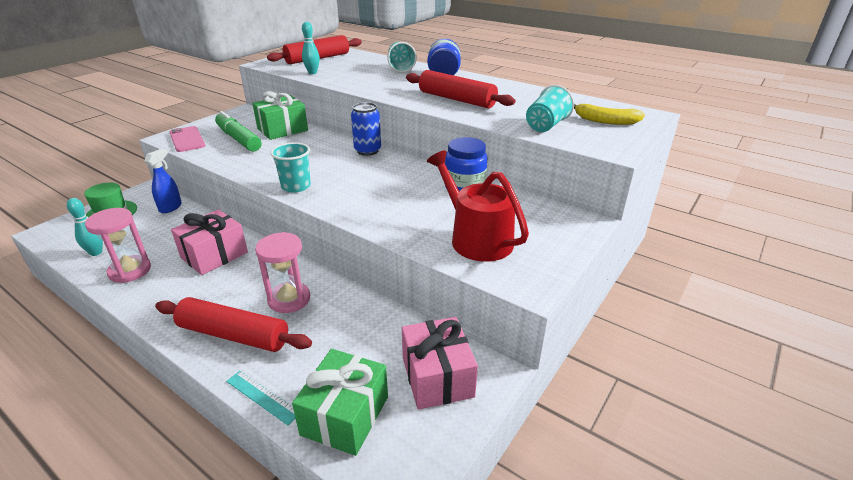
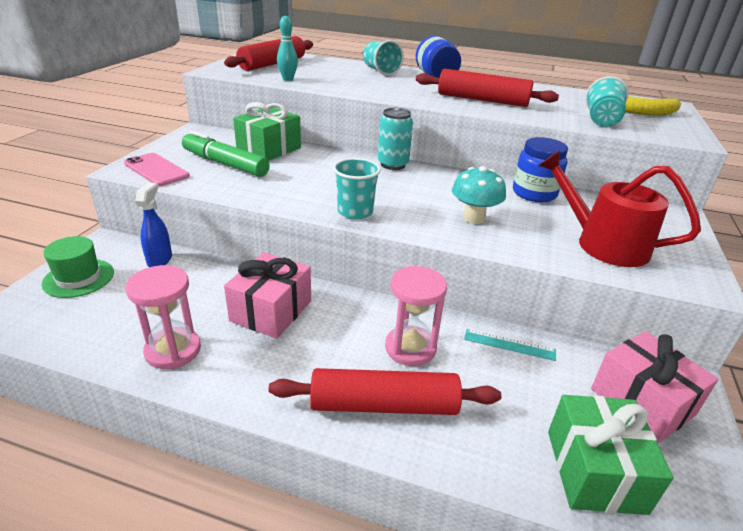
camera: 20 degrees left, 0 degrees up
turquoise bowling pin [67,198,103,256] -> none
turquoise ruler [226,371,296,425] -> turquoise ruler moved to [464,329,556,361]
blue can [351,102,381,156] -> turquoise can [378,108,413,170]
none -> turquoise mushroom [452,166,506,224]

